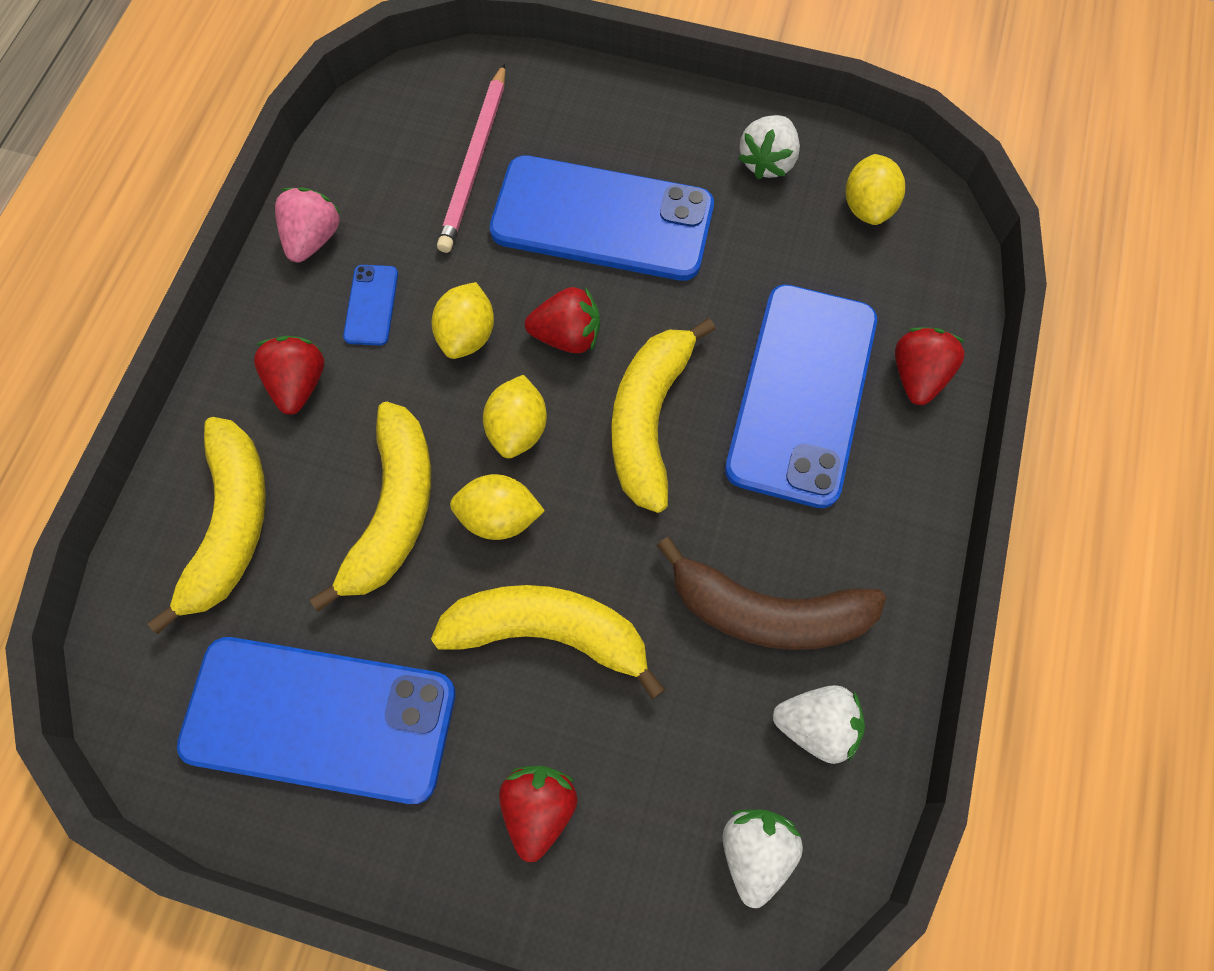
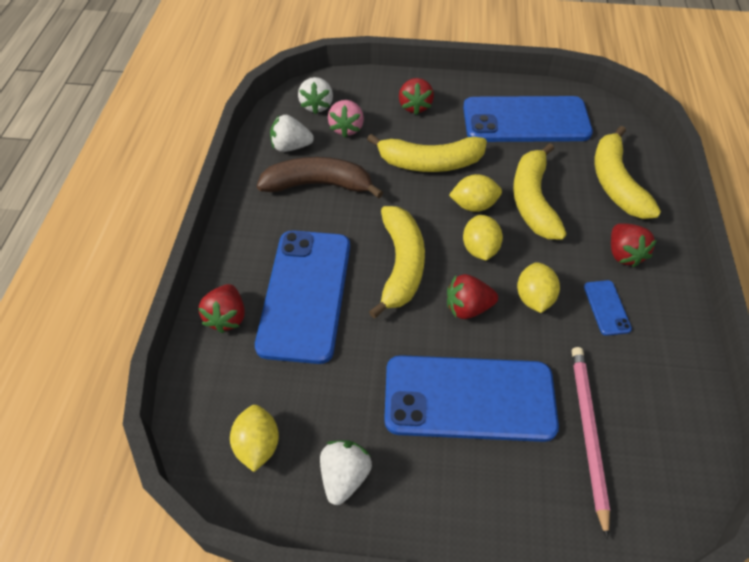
camera: 170 degrees right, 15 degrees down
pink strawberry [275,187,341,262] -> pink strawberry moved to [328,100,364,137]

